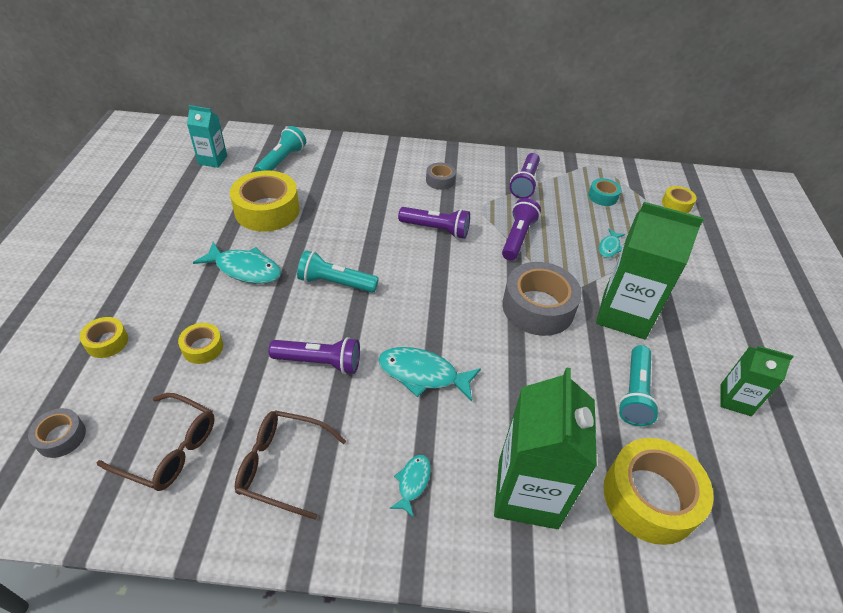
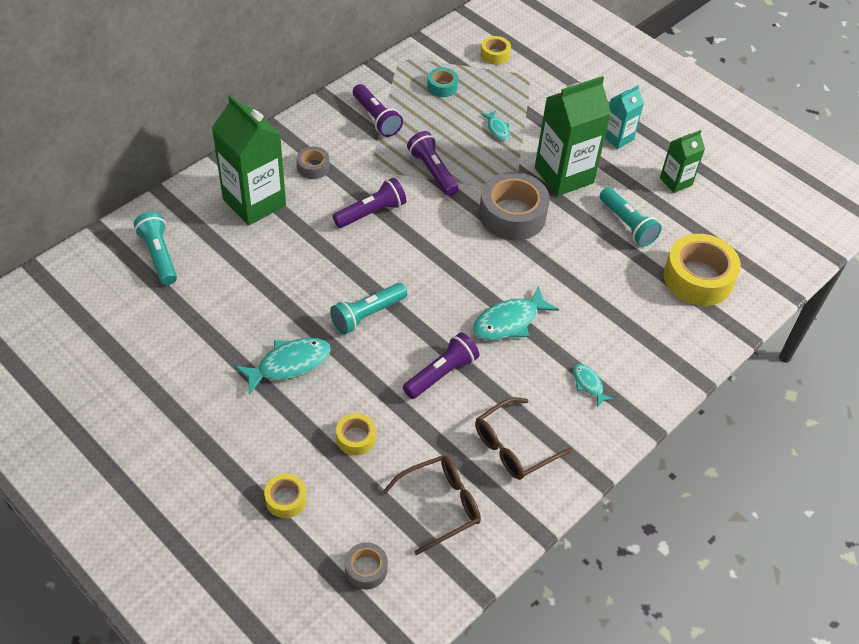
camera: 50 degrees left, 5 degrees up
turquoise carton [187,105,227,168] -> turquoise carton moved to [605,85,644,149]
yellow tape [230,170,300,232] -> none
green carton [494,367,597,529] -> green carton moved to [212,95,286,226]

